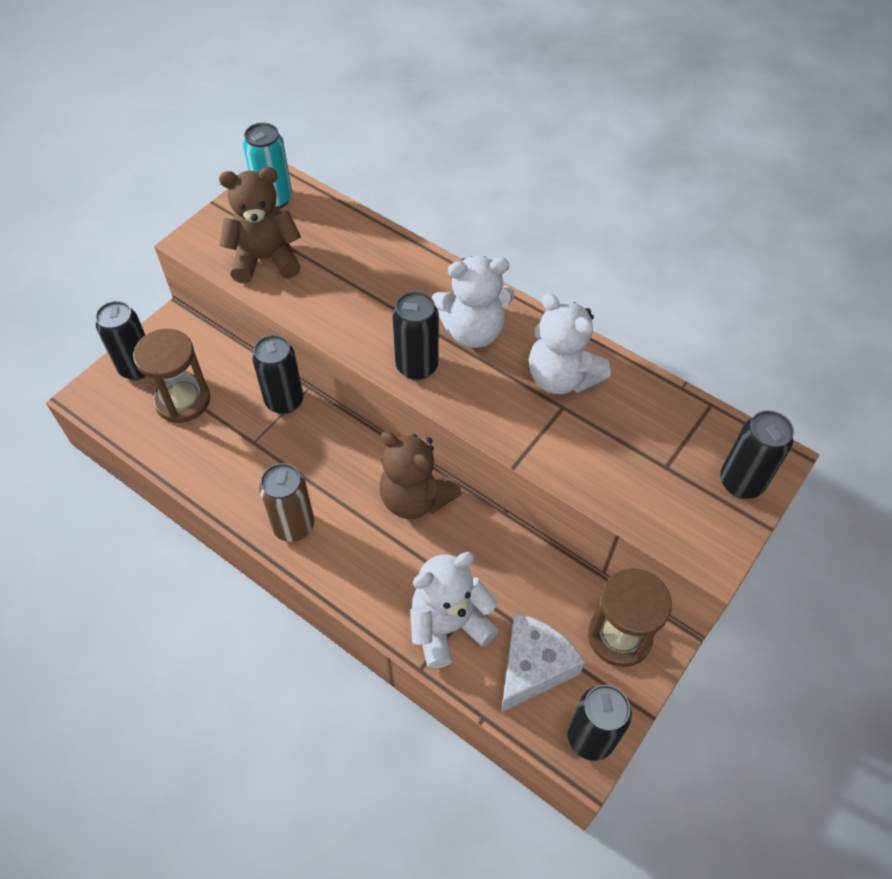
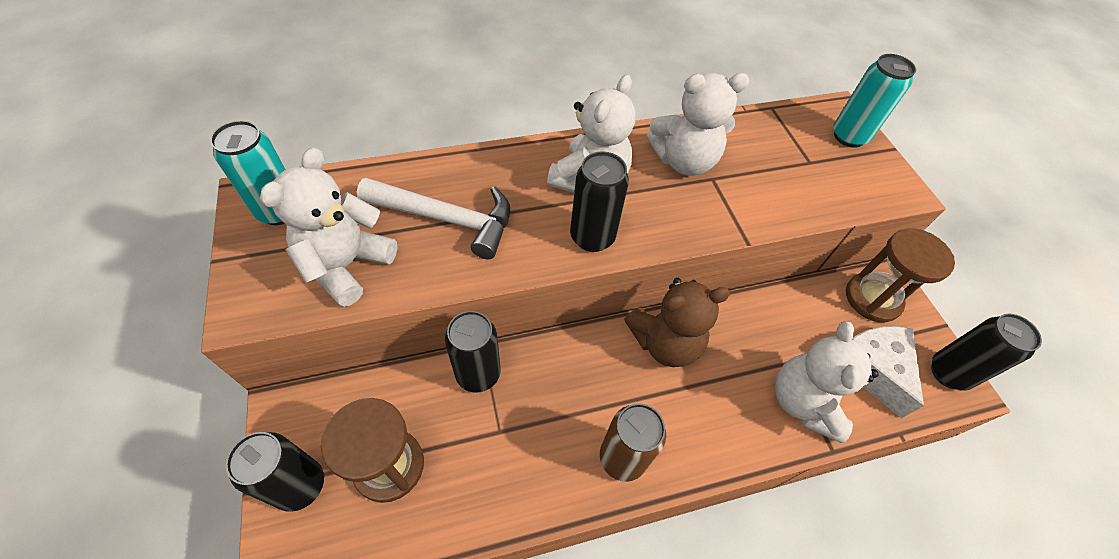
camera: 55 degrees left, 0 degrees up
brown teddy bear [219,167,301,283] -> white teddy bear [260,147,397,307]
black can [720,410,794,499] -> turquoise can [833,54,916,148]
none -> white hammer [357,178,510,259]

